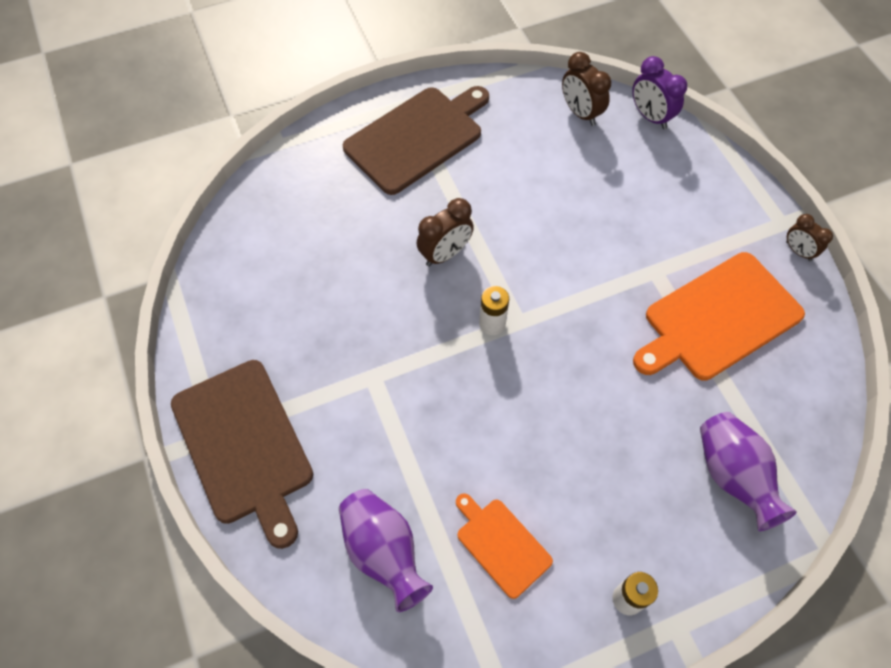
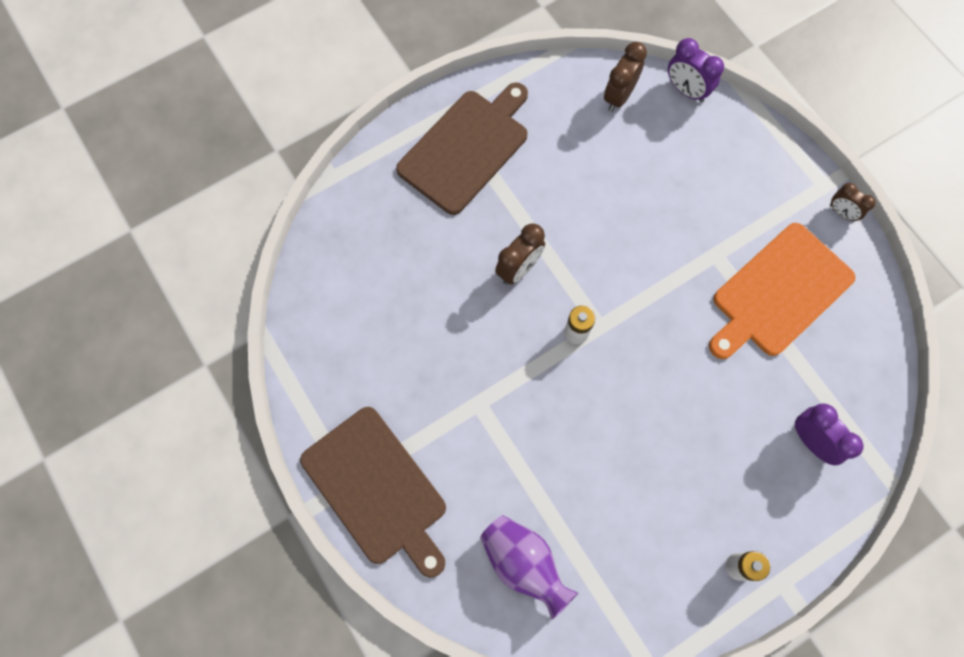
camera: 10 degrees left, 10 degrees up
orange cutting board [456,493,553,599] -> none
brown clock [562,52,611,126] -> brown clock turned 75 degrees clockwise [604,42,647,112]
purple vase [700,412,796,531] -> purple clock [795,403,864,465]

